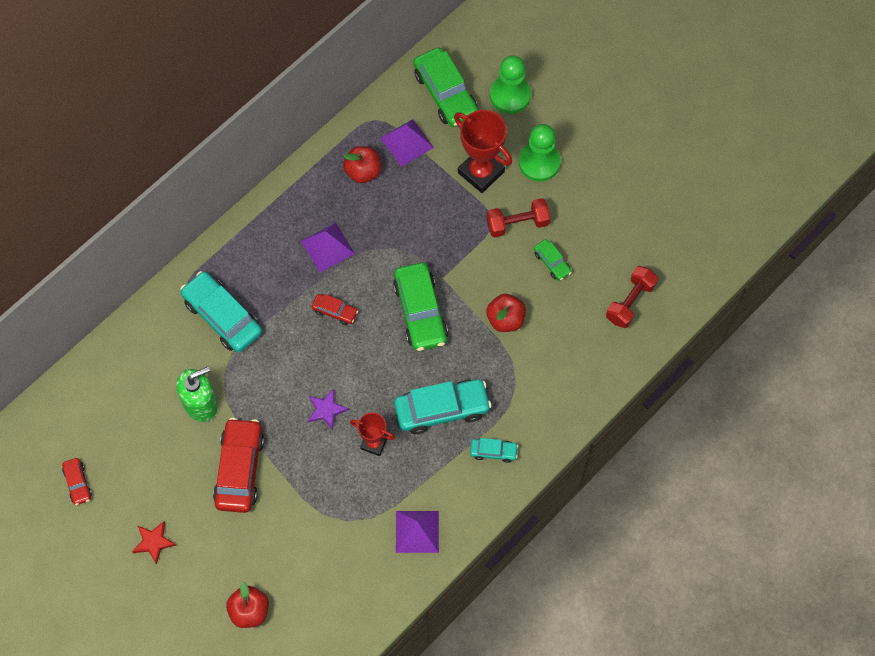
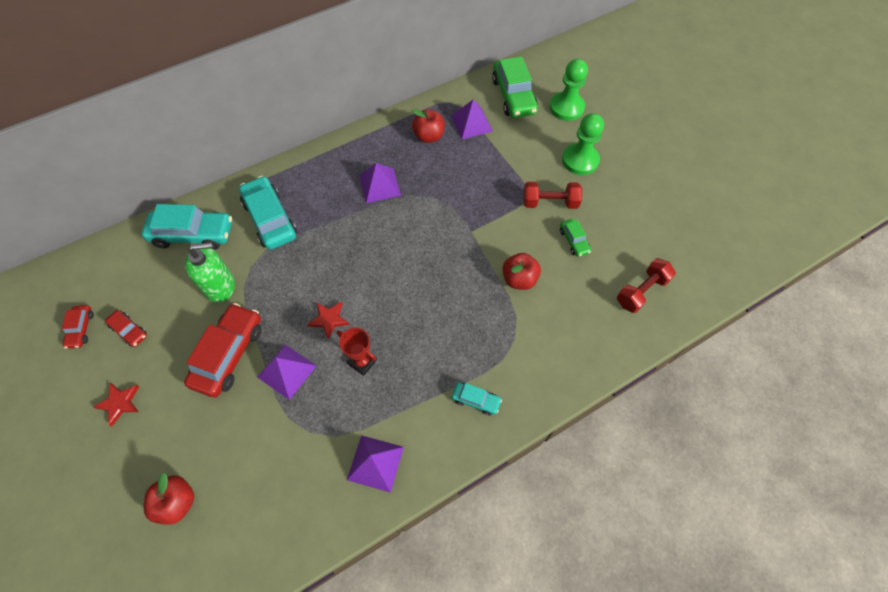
camera: 15 degrees right, 5 degrees down
purple star [308,389,349,430] -> red star [307,301,349,339]
red car [312,294,358,325] -> red car moved to [105,310,147,347]
green car [393,263,448,351] -> none
turquoise car [394,379,492,434] -> turquoise car moved to [142,204,232,250]
red trophy [454,110,512,193] -> none
none -> purple pyramid [257,345,316,400]

